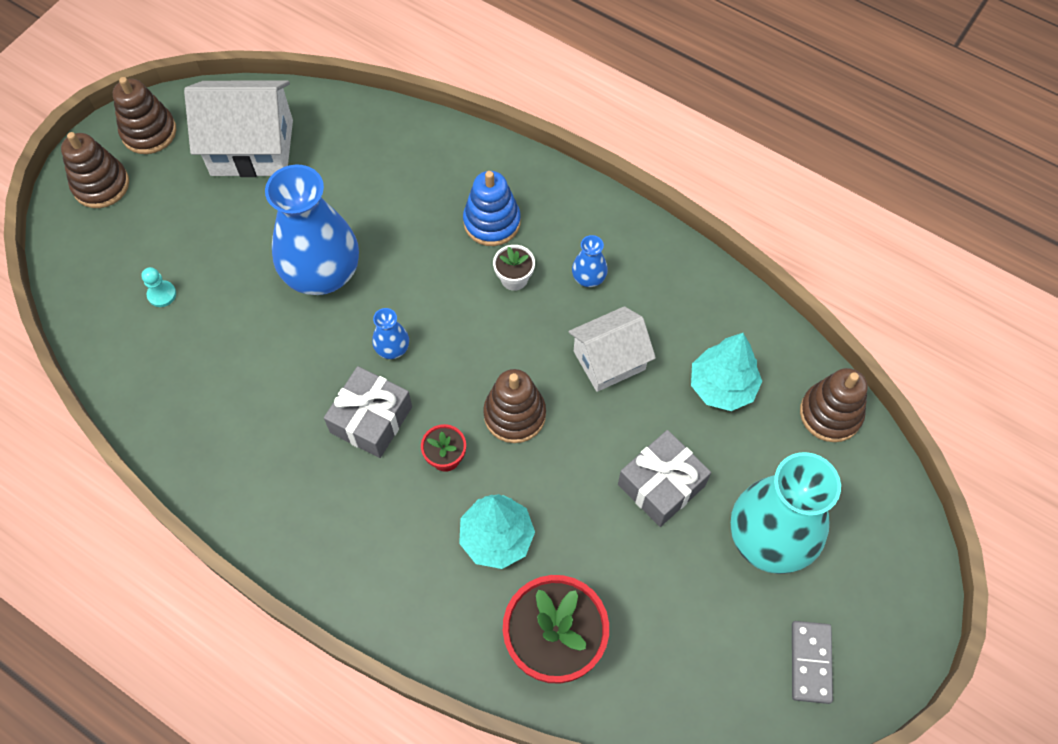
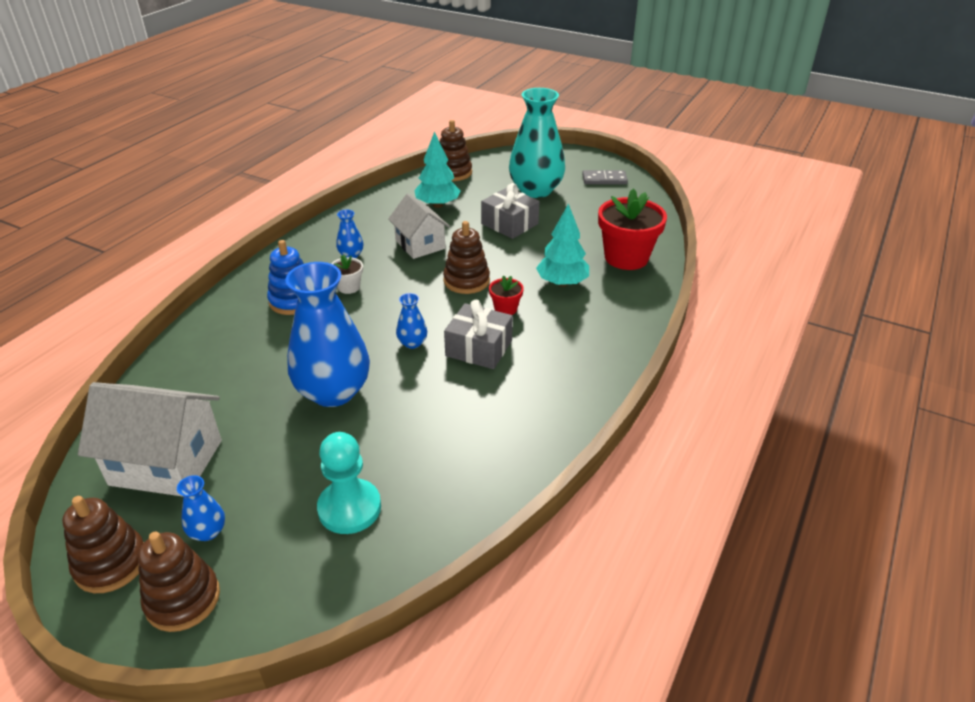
camera: 95 degrees left, 25 degrees down
turquoise pawn [141,267,176,307] -> turquoise pawn [317,432,381,534], size x2.02
white house [184,81,293,177] -> white house turned 75 degrees counterclockwise [78,382,222,497]
none -> blue vase [177,475,225,541]

